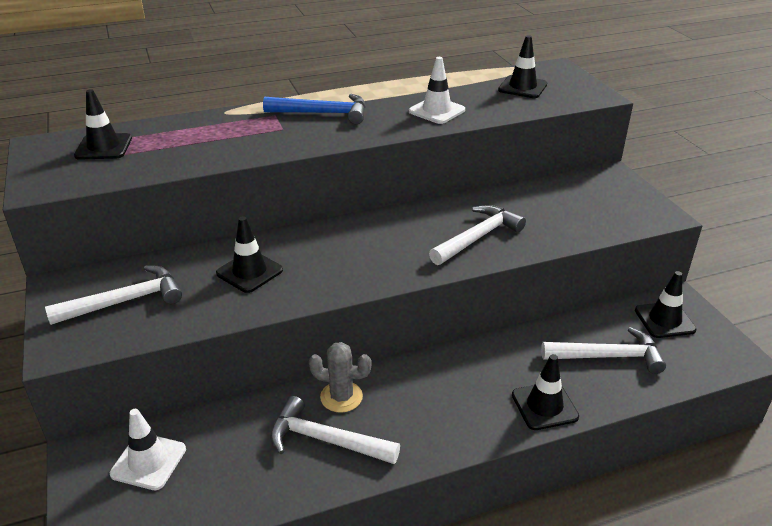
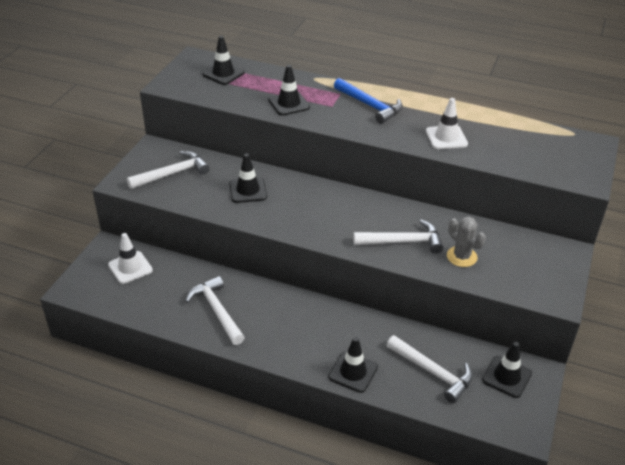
camera: 40 degrees right, 5 degrees up
white hammer [45,265,182,325] -> white hammer turned 45 degrees counterclockwise [127,151,209,189]
grey cactus [309,342,371,413] -> grey cactus moved to [447,216,486,267]
black traffic cone [498,35,547,98] -> black traffic cone moved to [268,65,310,116]

